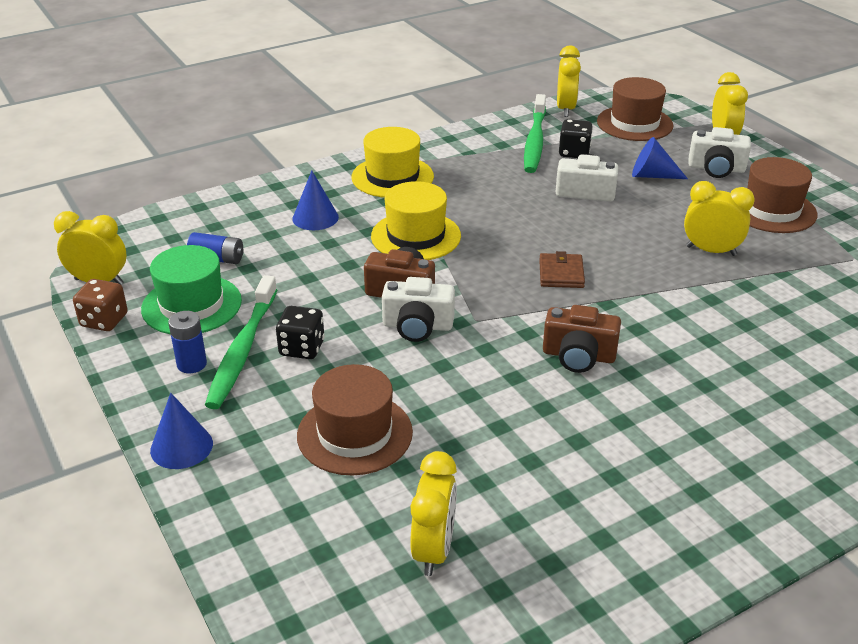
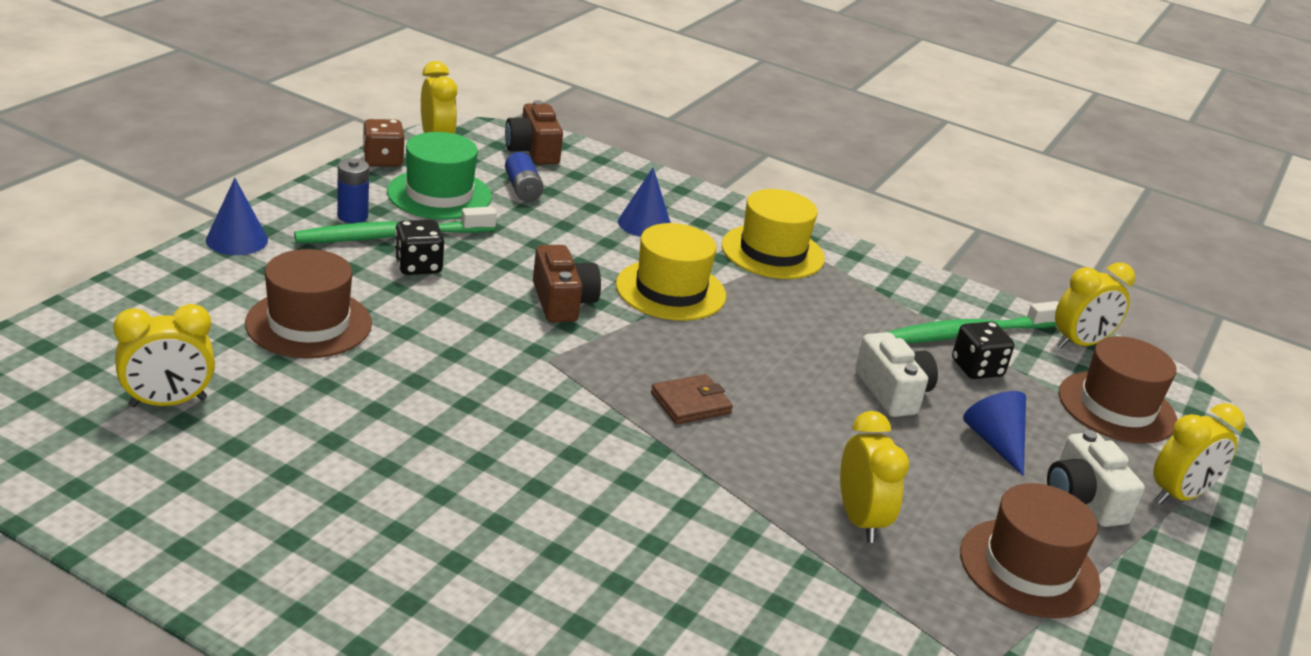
camera: 55 degrees right, 5 degrees down
white camera [382,277,455,342] -> none
brown camera [543,305,621,373] -> brown camera moved to [505,100,563,165]

